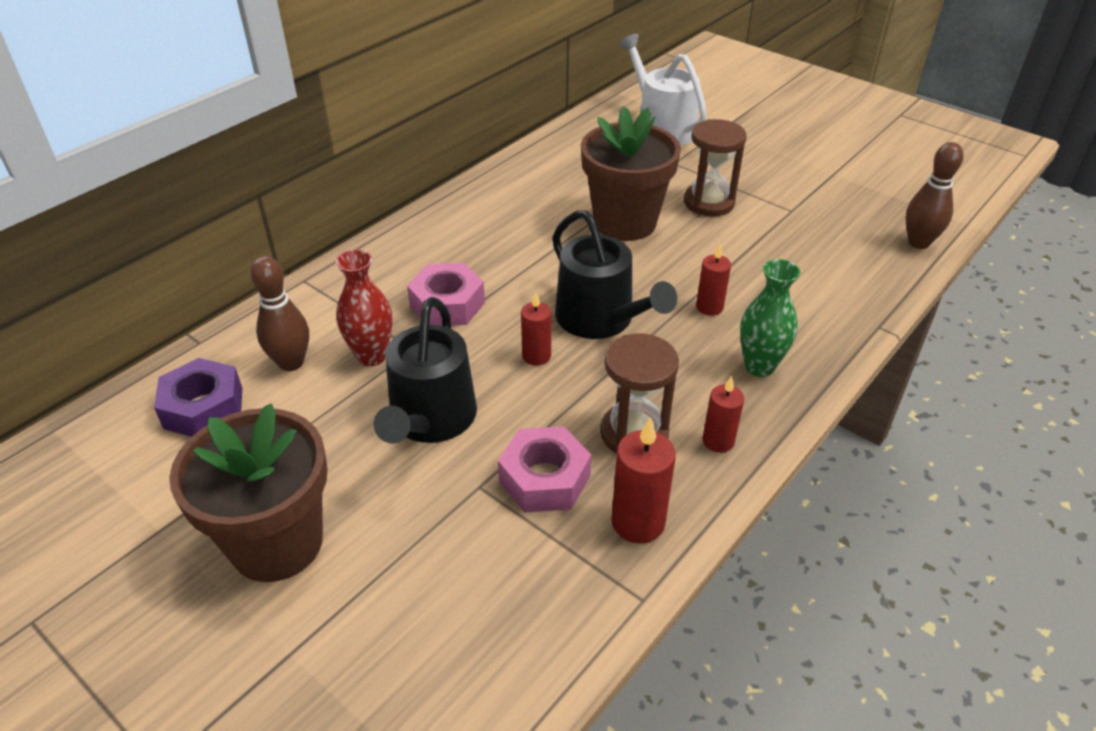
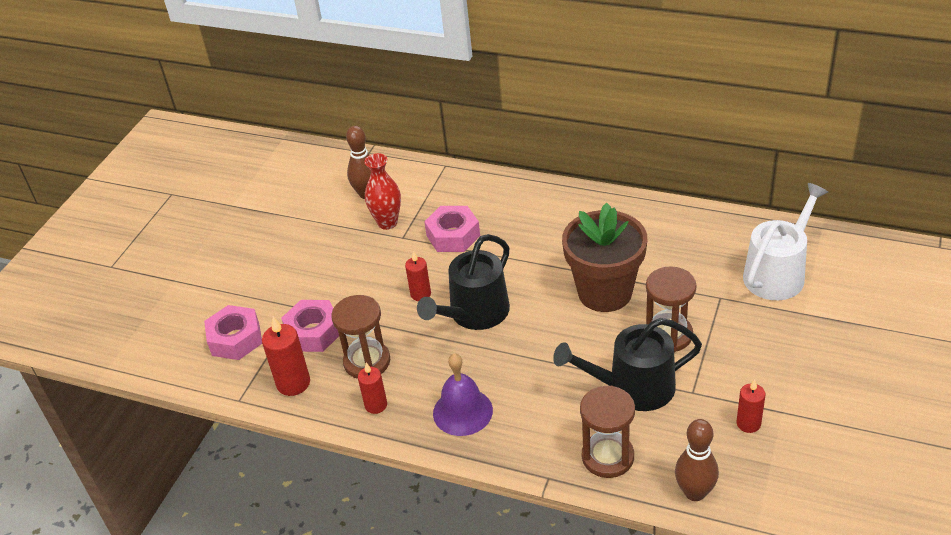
camera: 75 degrees right, 0 degrees up
purple nut [154,358,242,437] -> none
brown flower pot [169,403,328,582] -> none
black watering can [374,297,477,443] -> black watering can moved to [553,318,702,411]
red candle [696,244,731,316] -> red candle moved to [737,379,765,433]
green vase [740,259,800,377] -> purple bell [433,353,493,436]
none -> pink nut [204,305,262,360]
none -> brown hourglass [580,386,635,478]

